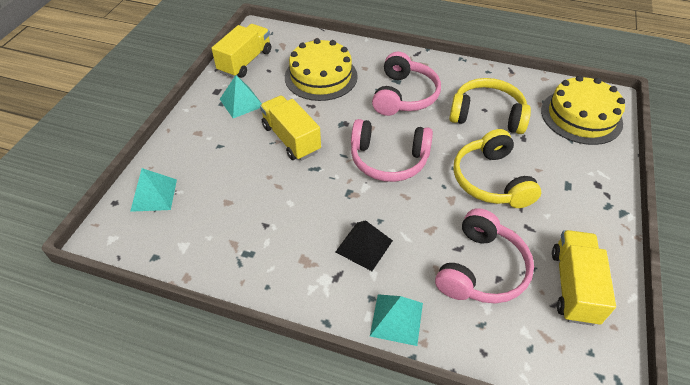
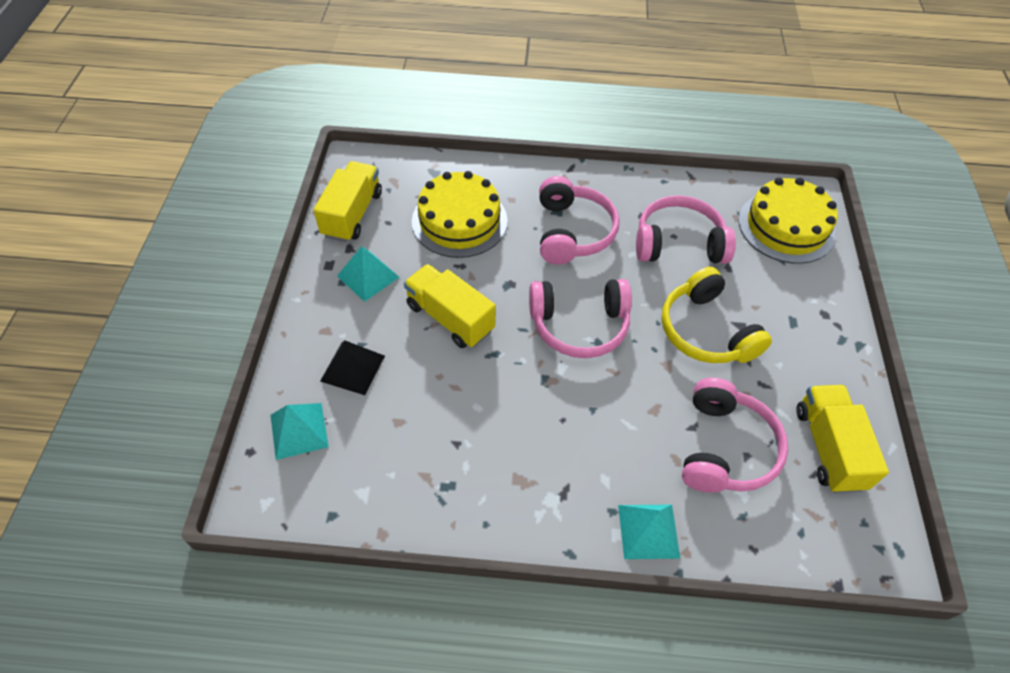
camera: 15 degrees left, 5 degrees up
black pyramid [336,220,393,271] -> black pyramid moved to [320,340,385,395]
yellow headphones [449,78,531,134] -> pink headphones [636,195,736,264]

